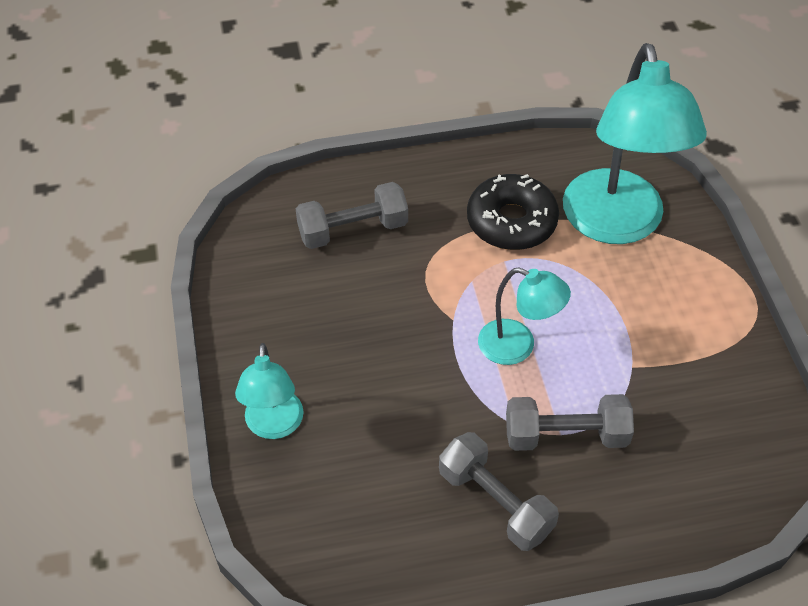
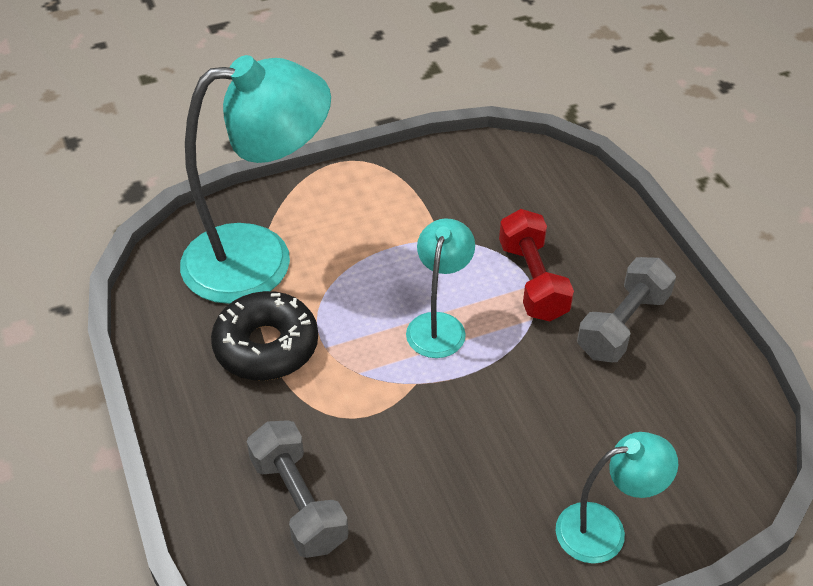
camera: 100 degrees left, 5 degrees down
grey dumbbell [506,394,634,451] -> red dumbbell [499,209,574,321]

